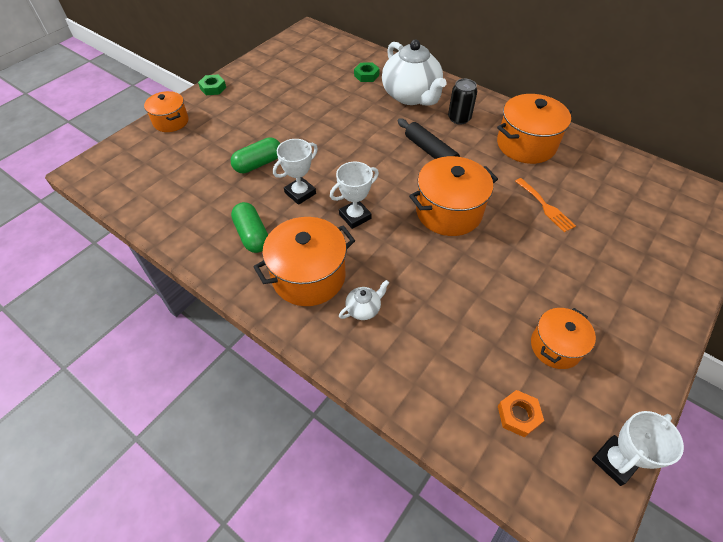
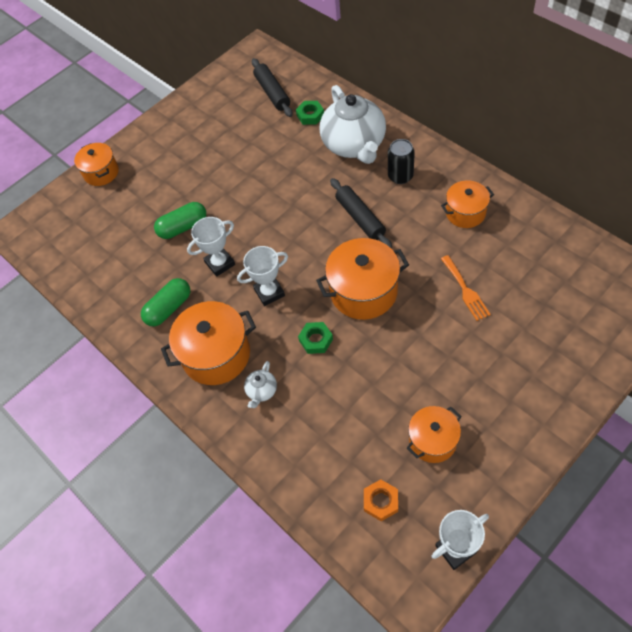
camera: 15 degrees right, 5 degrees up
green nut [198,74,226,95] -> green nut moved to [298,322,333,354]
green capsule [231,202,268,253] -> green capsule turned 60 degrees clockwise [141,278,190,326]
white teapot [339,280,389,320] -> white teapot turned 135 degrees clockwise [244,361,277,408]
orange pot [497,94,572,164] -> orange pot [441,180,494,228], size x0.62
none -> black rolling pin [252,58,293,117]

